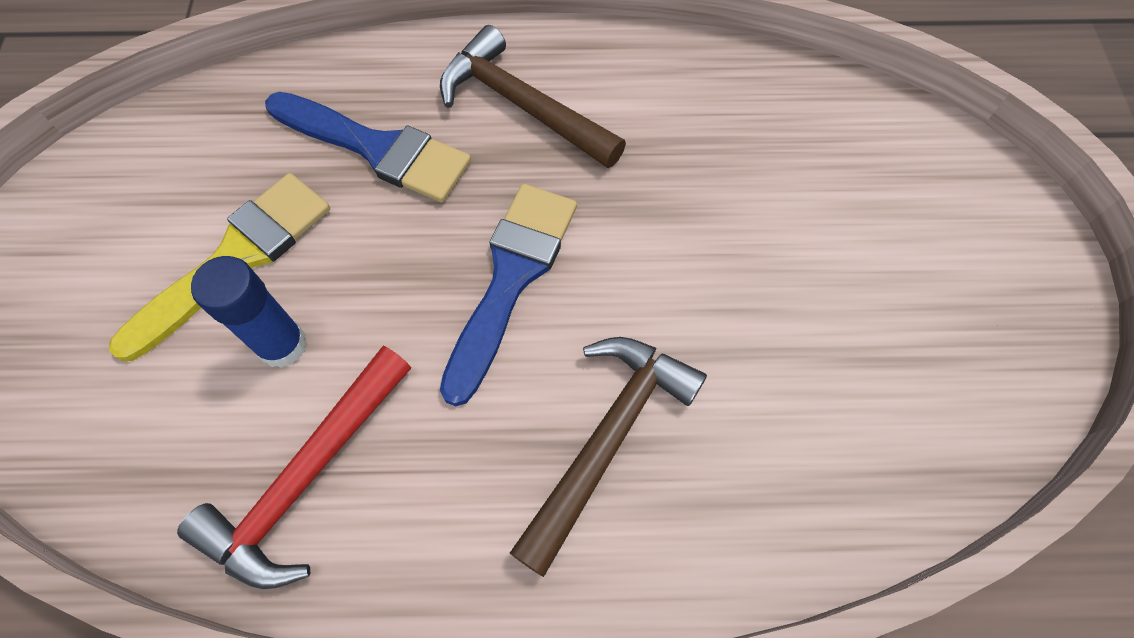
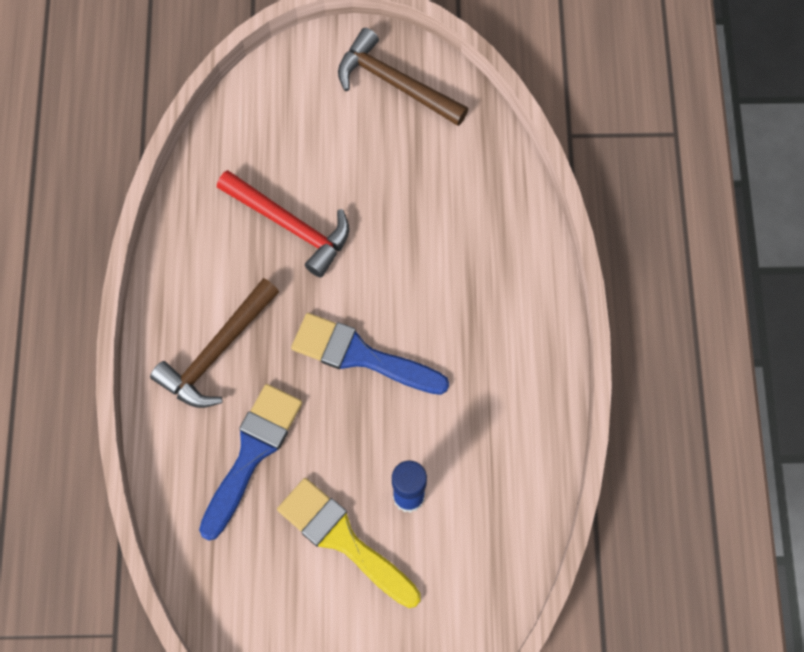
camera: 90 degrees left, 5 degrees up
red hammer [177,346,411,589] -> red hammer moved to [217,170,349,278]
brown hammer [510,337,707,577] -> brown hammer moved to [338,28,468,126]

